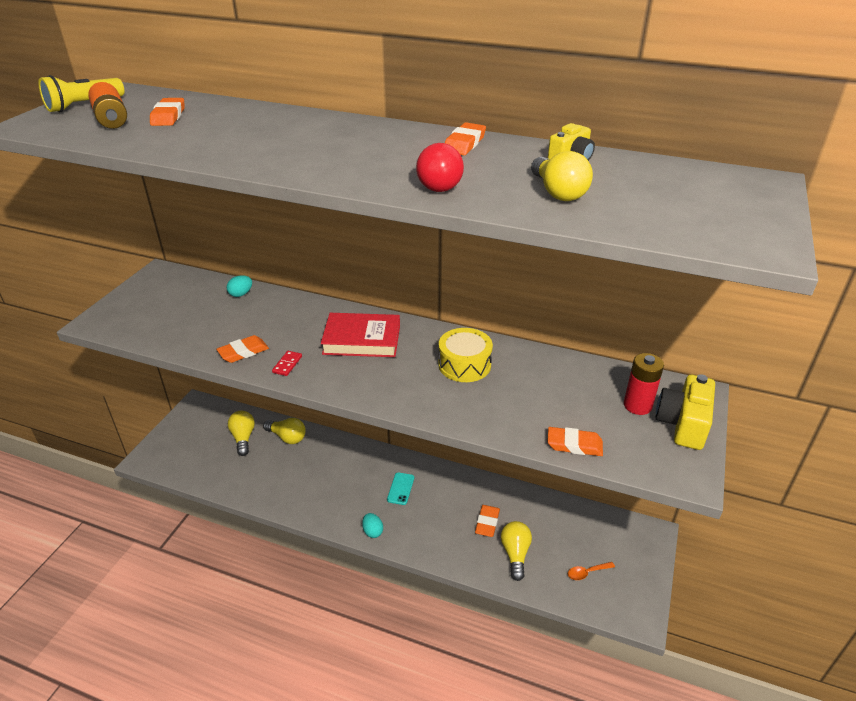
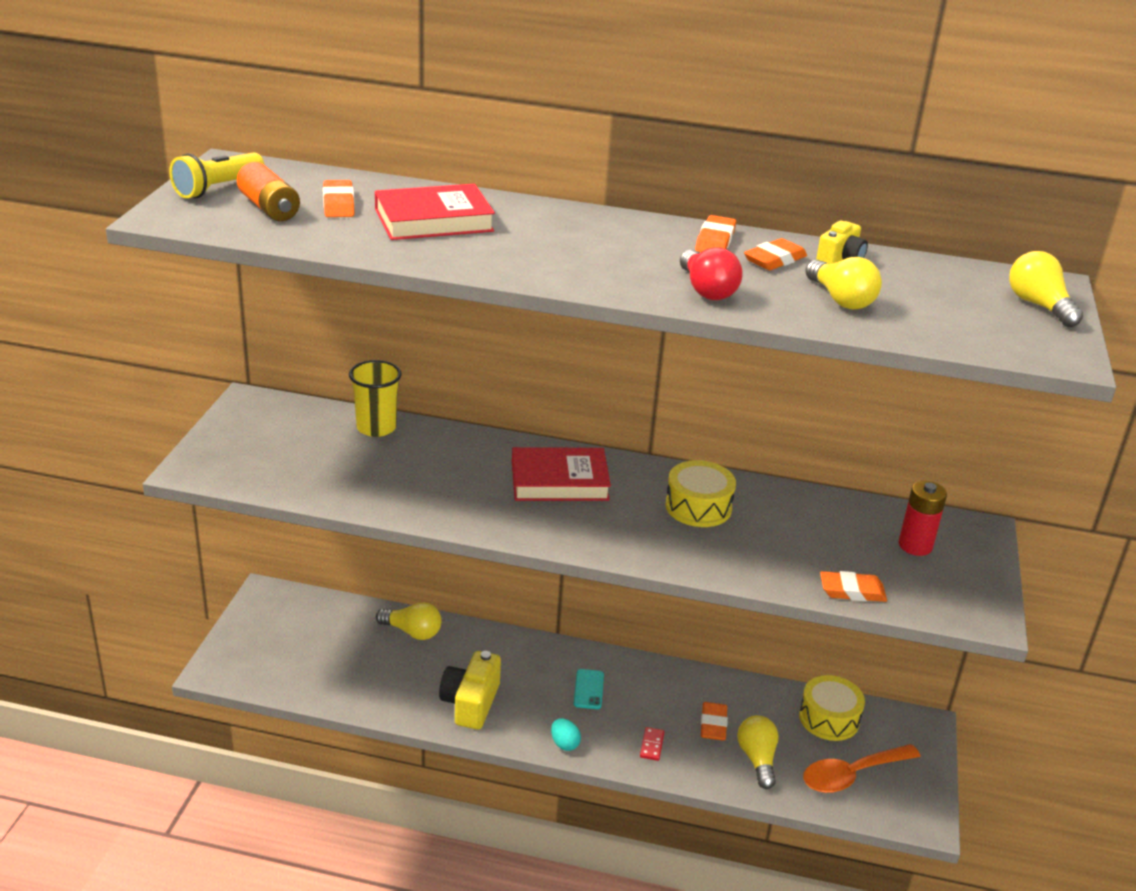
camera: 10 degrees left, 5 degrees down
orange eraser [216,335,269,363] -> orange eraser moved to [744,238,807,270]
turquoise egg [227,275,252,297] -> yellow cup [349,360,402,437]
yellow light bulb [228,411,255,456] -> yellow light bulb moved to [1009,251,1083,327]
red domino [272,351,302,376] -> red domino moved to [640,727,664,761]
orange spoon [568,562,615,580] -> orange spoon [803,744,921,793], size x2.07
yellow camera [655,374,715,450] -> yellow camera moved to [439,651,501,729]
none -> red book [375,184,495,240]
none -> yellow drum [799,675,865,741]

